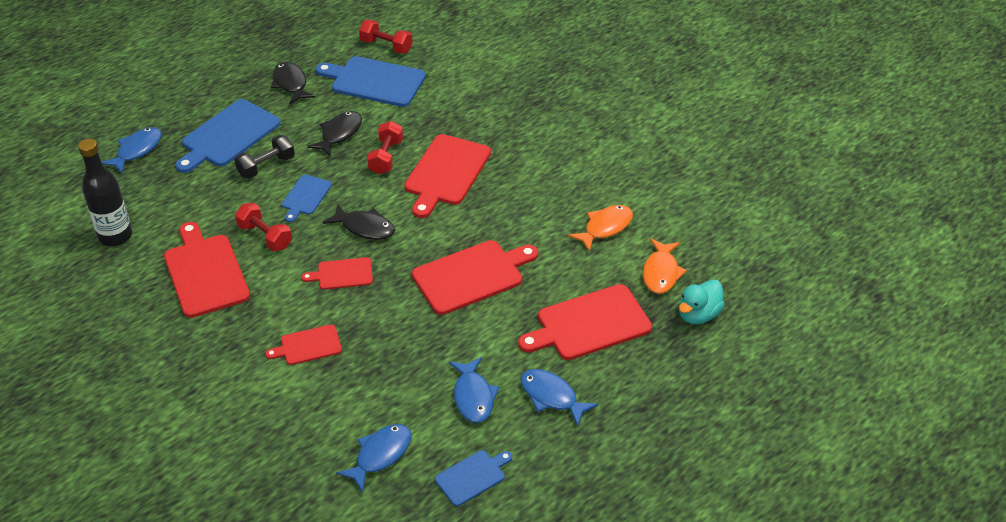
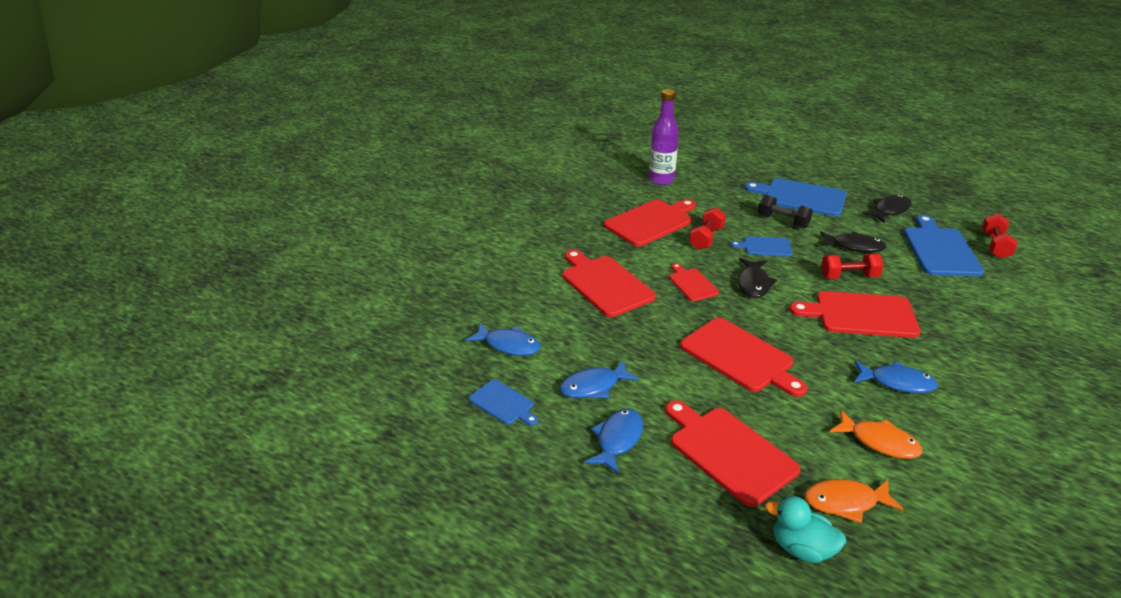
camera: 75 degrees right, 10 degrees down
black bottle [78,139,132,246] -> purple bottle [649,89,679,185]
blue fish [102,127,162,173] -> blue fish moved to [854,360,938,393]
red cutting board [265,325,342,365] -> red cutting board [562,250,656,317], size x1.82

